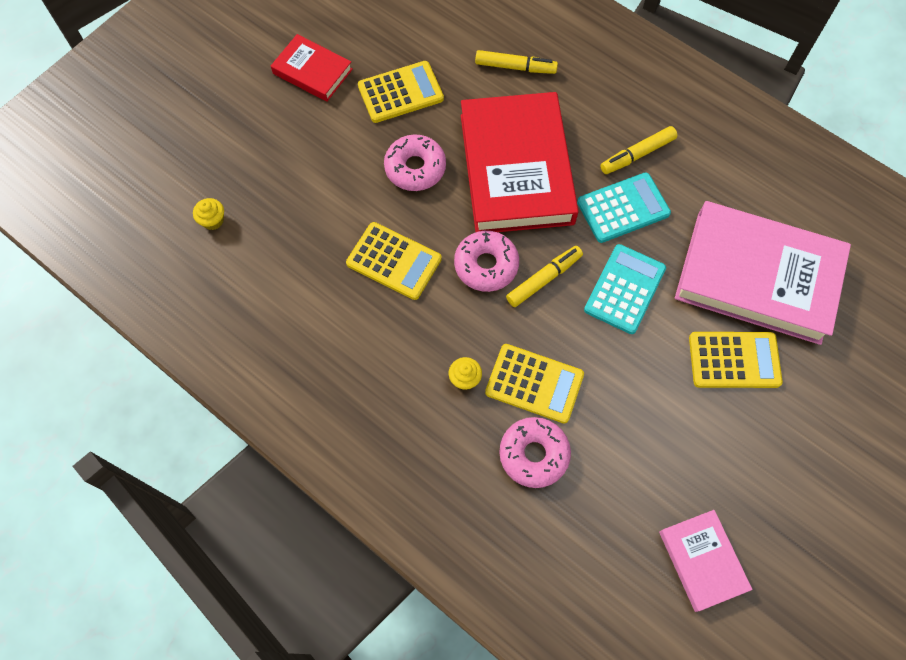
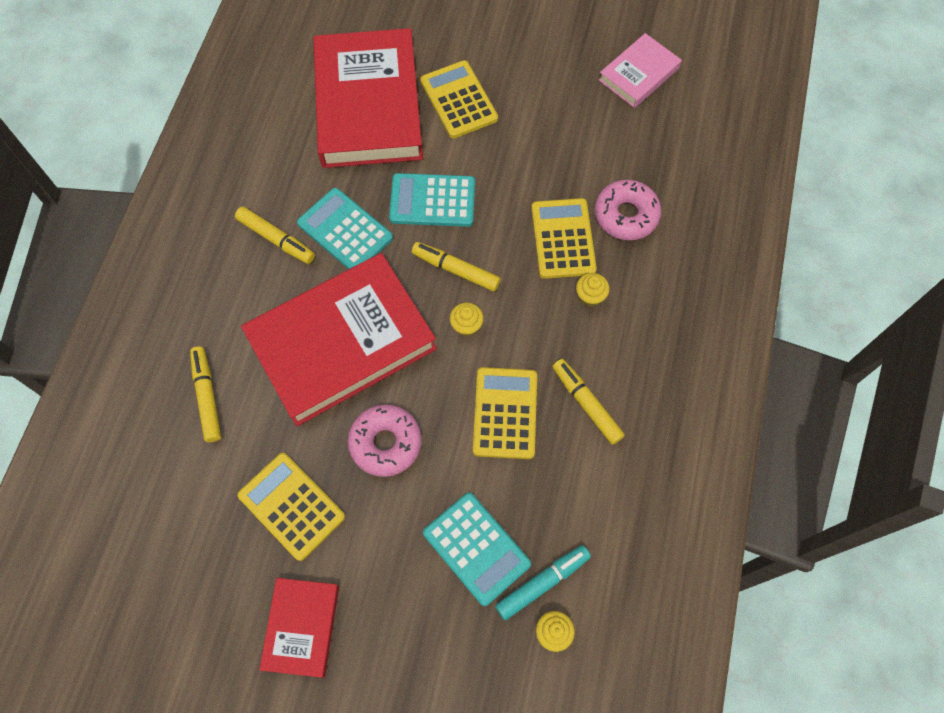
camera: 115 degrees left, 0 degrees up
pink donut [454,231,519,292] -> yellow cupcake [450,303,484,336]
pink book [675,201,851,345] -> red book [313,28,423,168]
none -> turquoise calculator [423,492,531,606]
none -> turquoise marker [495,545,591,620]
none -> yellow marker [552,359,625,445]

